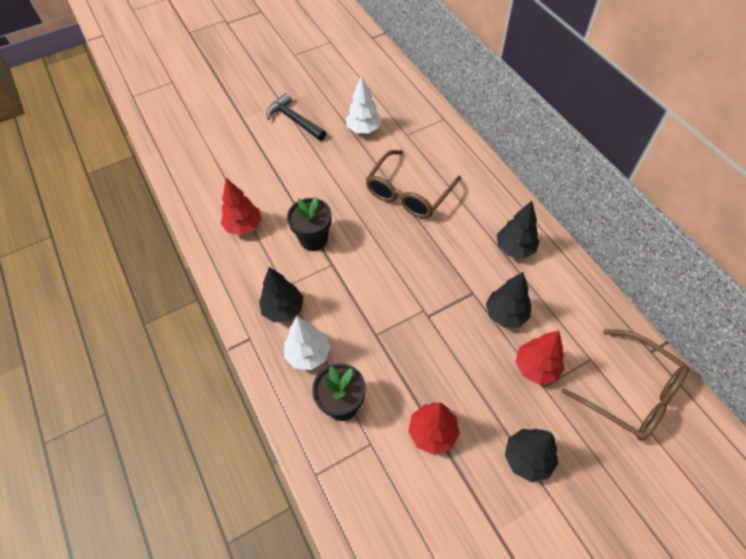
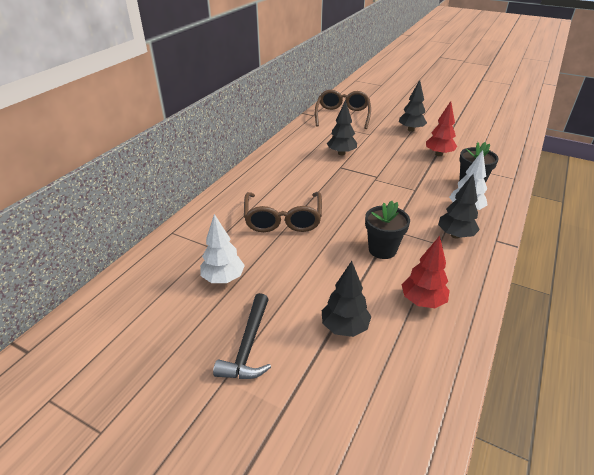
camera: 125 degrees left, 20 degrees down
brown glasses [365,150,461,219] -> brown glasses turned 90 degrees clockwise [244,192,322,232]
black tree [497,201,540,259] -> black tree moved to [322,261,371,337]
red tree [516,330,565,385] -> none

